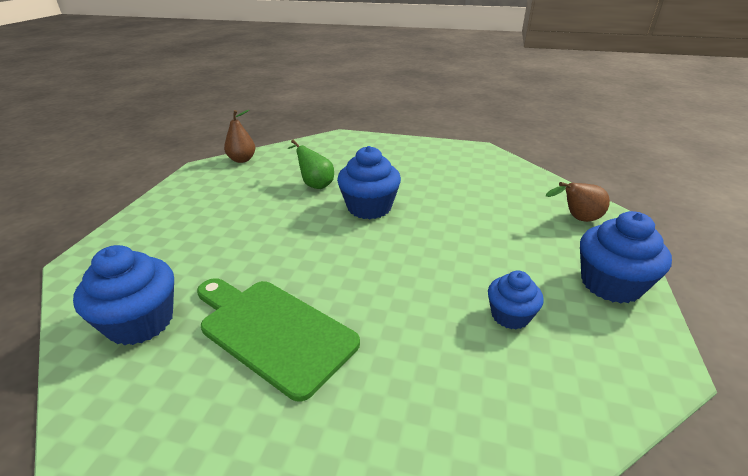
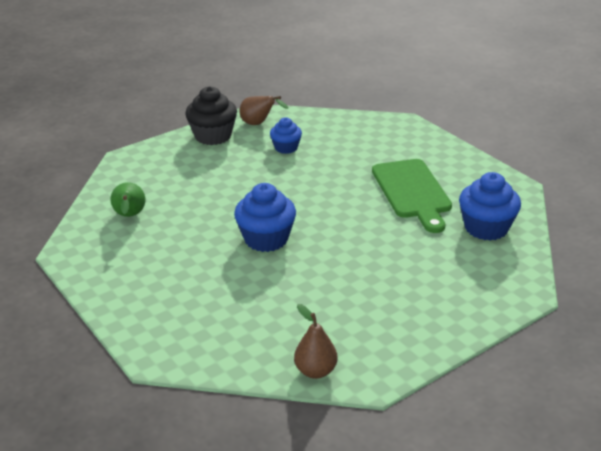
camera: 140 degrees left, 0 degrees up
green pear [287,140,334,189] -> green pear moved to [111,182,145,217]
brown pear [546,182,610,222] -> brown pear moved to [239,96,288,125]
blue cupcake [580,211,672,303] -> black cupcake [185,86,237,145]

